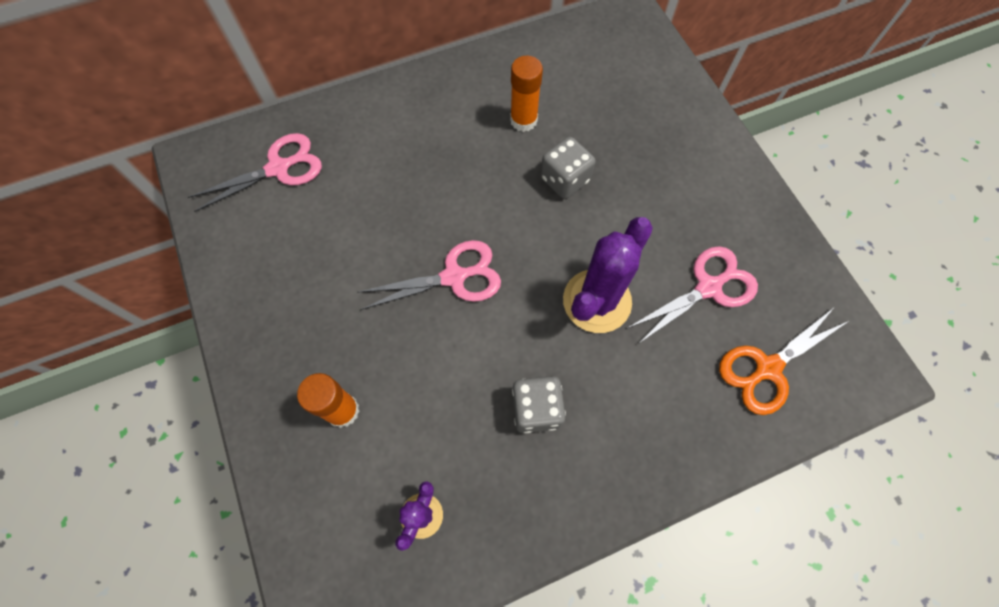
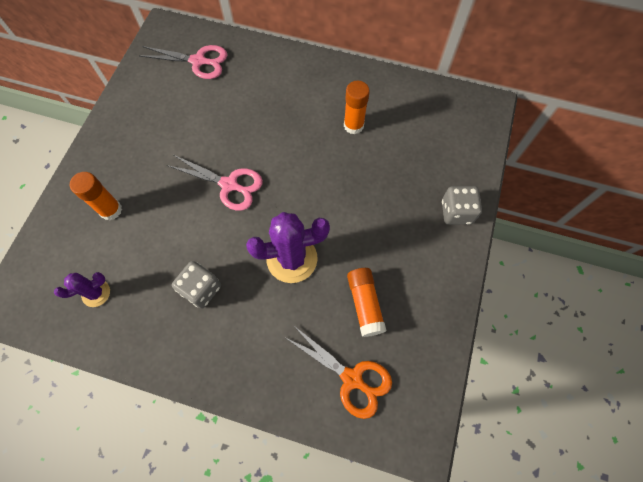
camera: 40 degrees right, 0 degrees up
grey dice [541,137,596,199] -> grey dice moved to [442,186,482,225]
pink scissors [626,246,758,345] -> orange glue stick [347,268,387,337]
orange scissors [719,308,849,415] -> orange scissors turned 150 degrees counterclockwise [286,325,392,419]

